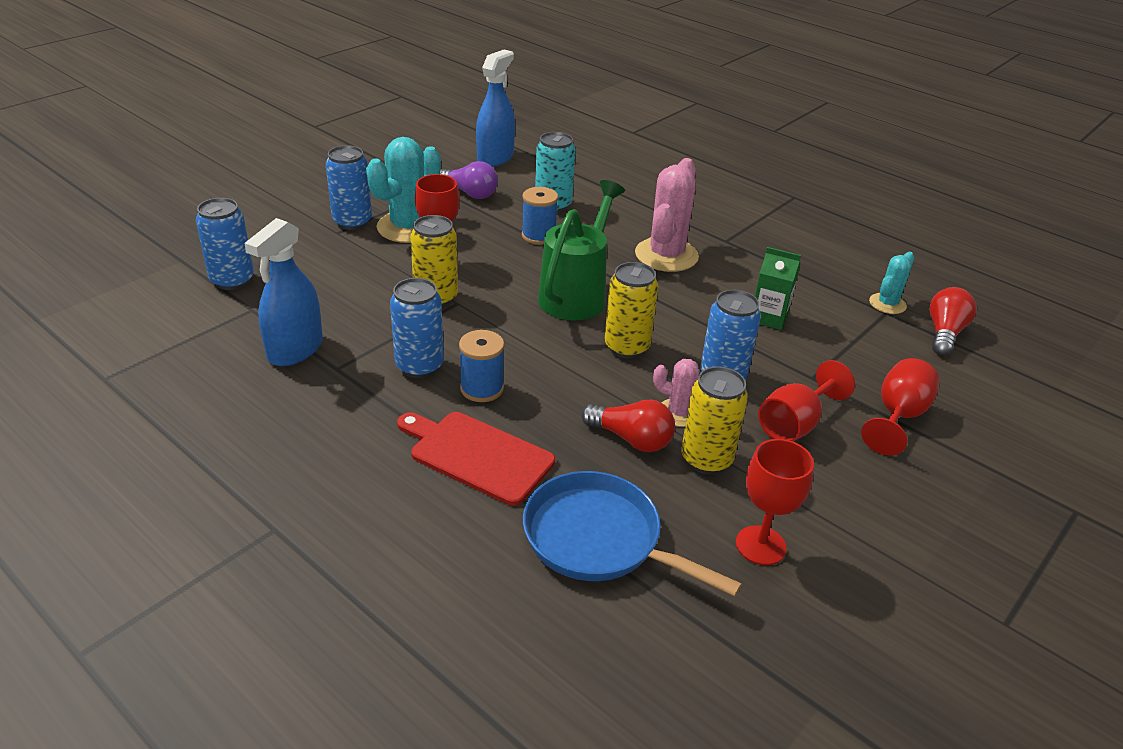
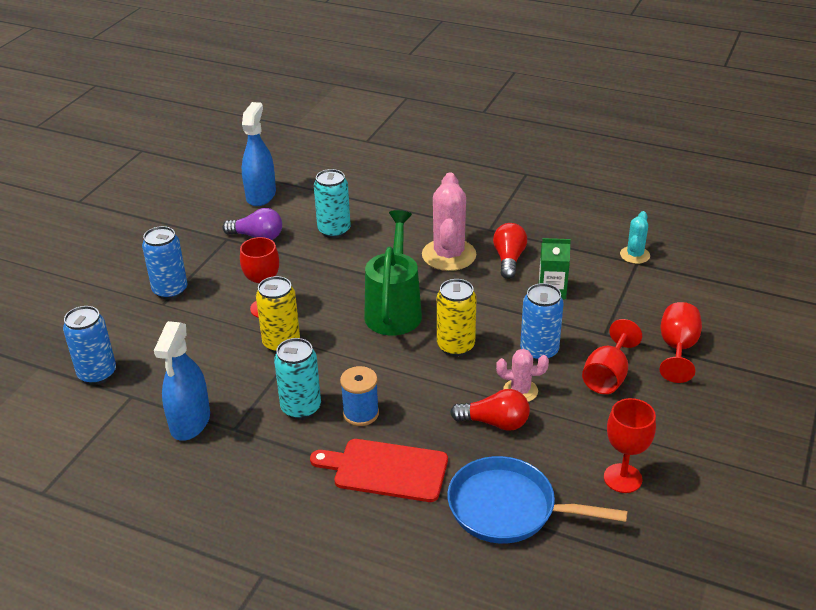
camera: 15 degrees left, 0 degrees up
turquoise cactus [366,137,441,243] -> none
blue can [390,278,444,378] -> turquoise can [274,338,321,420]
blue spool [522,187,558,245] -> none
yellow can [681,366,748,474] -> none
red light bulb [929,287,977,356] -> red light bulb moved to [493,223,527,279]

